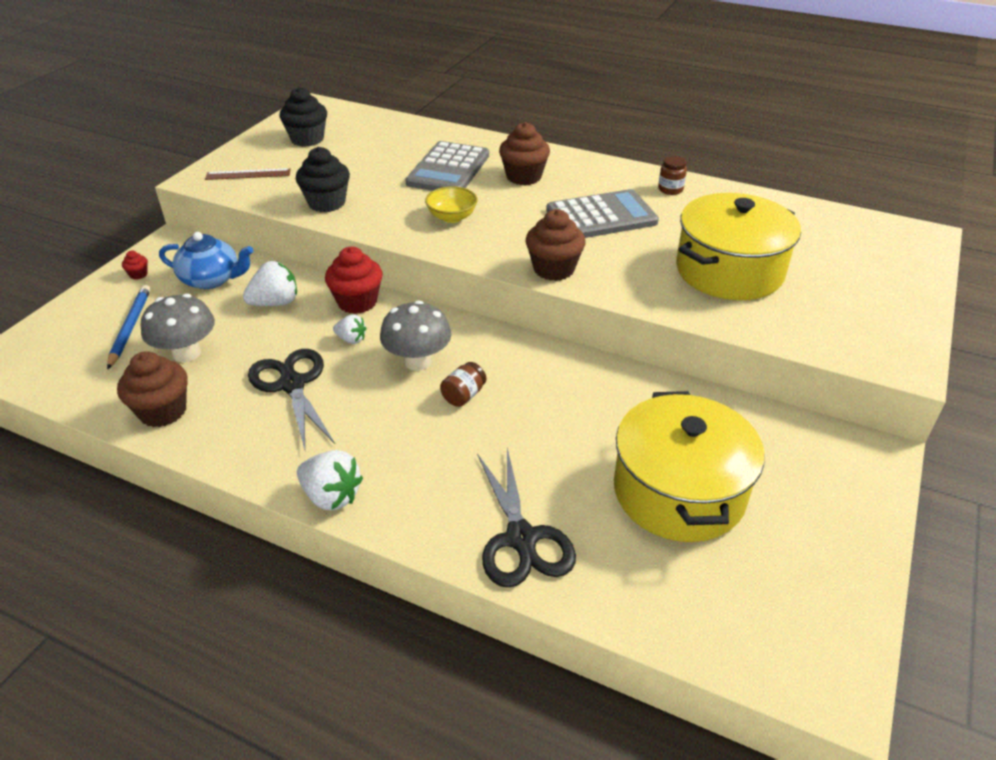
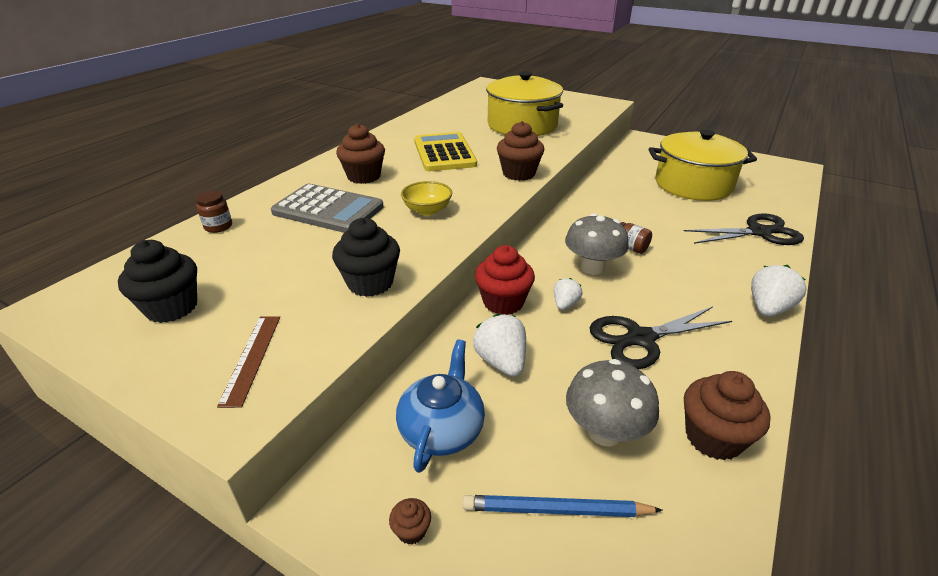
camera: 85 degrees left, 5 degrees down
red cupcake [122,251,148,280] -> brown cupcake [389,498,431,545]
grey calculator [546,189,659,238] -> yellow calculator [414,132,477,171]
brown jar [658,156,687,195] -> brown jar moved to [196,191,232,233]

